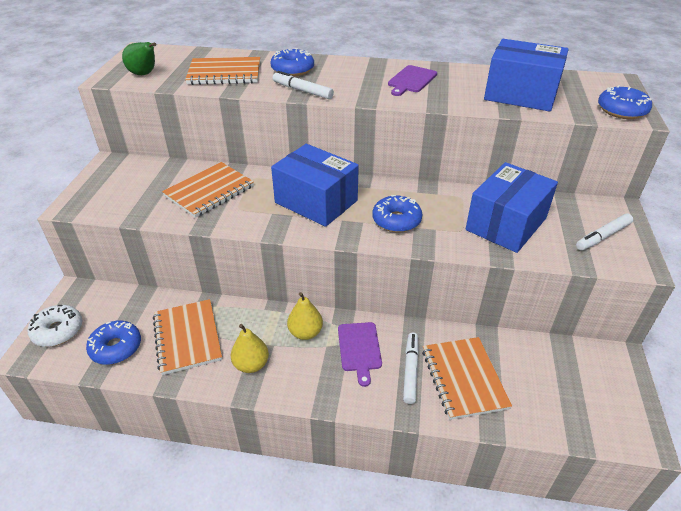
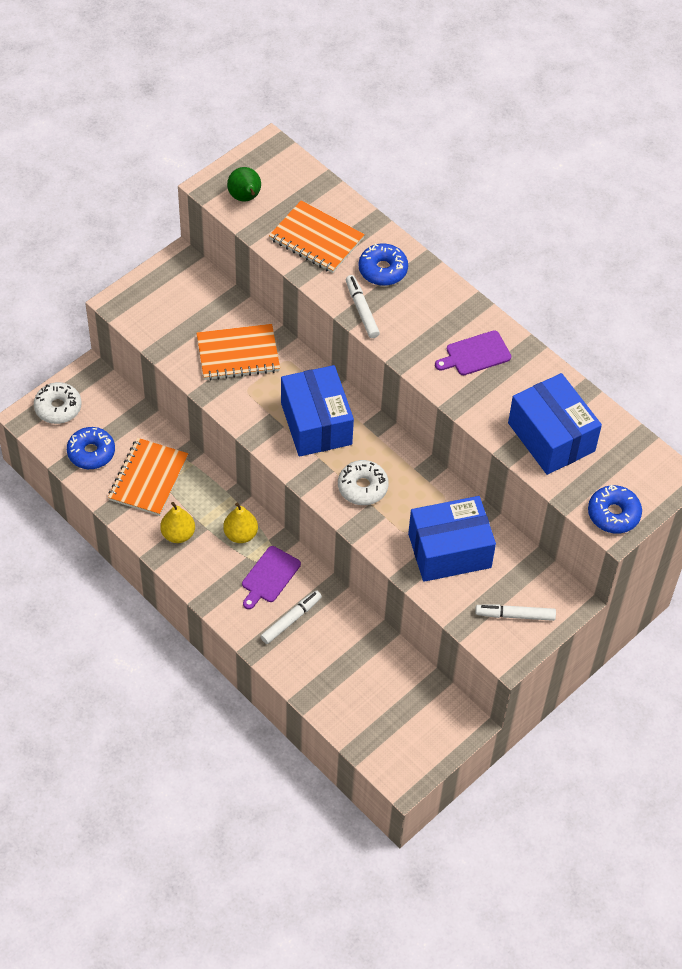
camera: 35 degrees right, 15 degrees up
blue donut [372,195,422,233] -> white donut [338,460,389,505]
orange notebook [422,337,512,420] -> none

